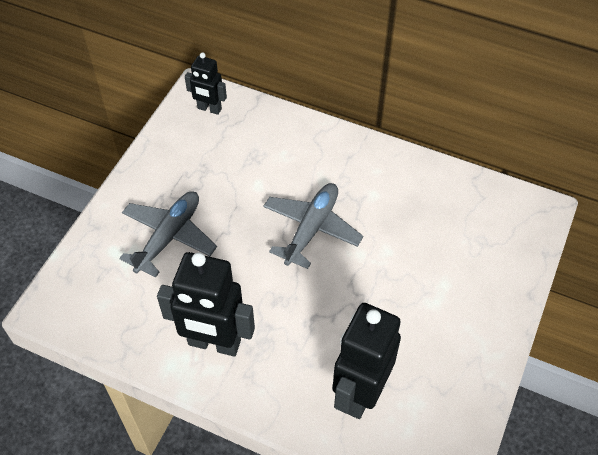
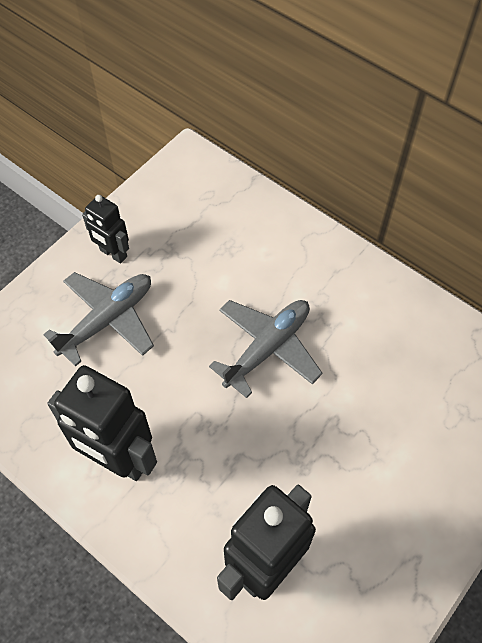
camera: 15 degrees right, 5 degrees up
black robot [185,52,227,115] -> black robot moved to [82,195,129,264]

